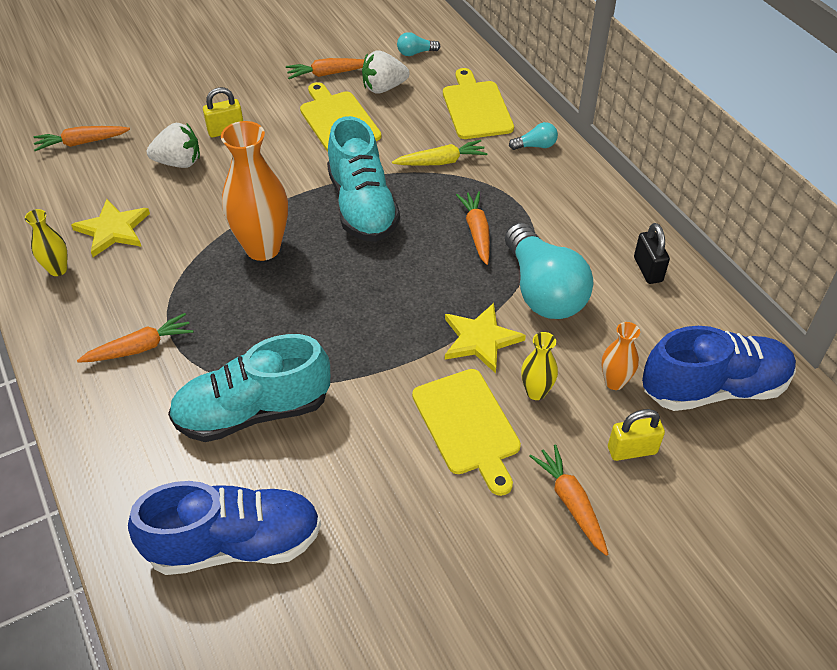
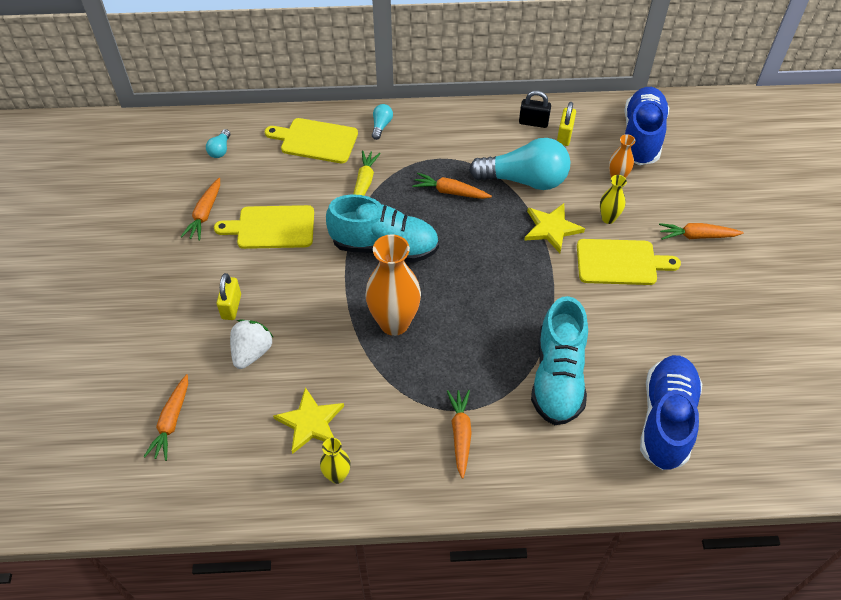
camera: 65 degrees left, 5 degrees up
white strawberry [362,50,410,94] -> none
yellow padlock [608,409,665,461] -> yellow padlock moved to [557,102,576,146]

